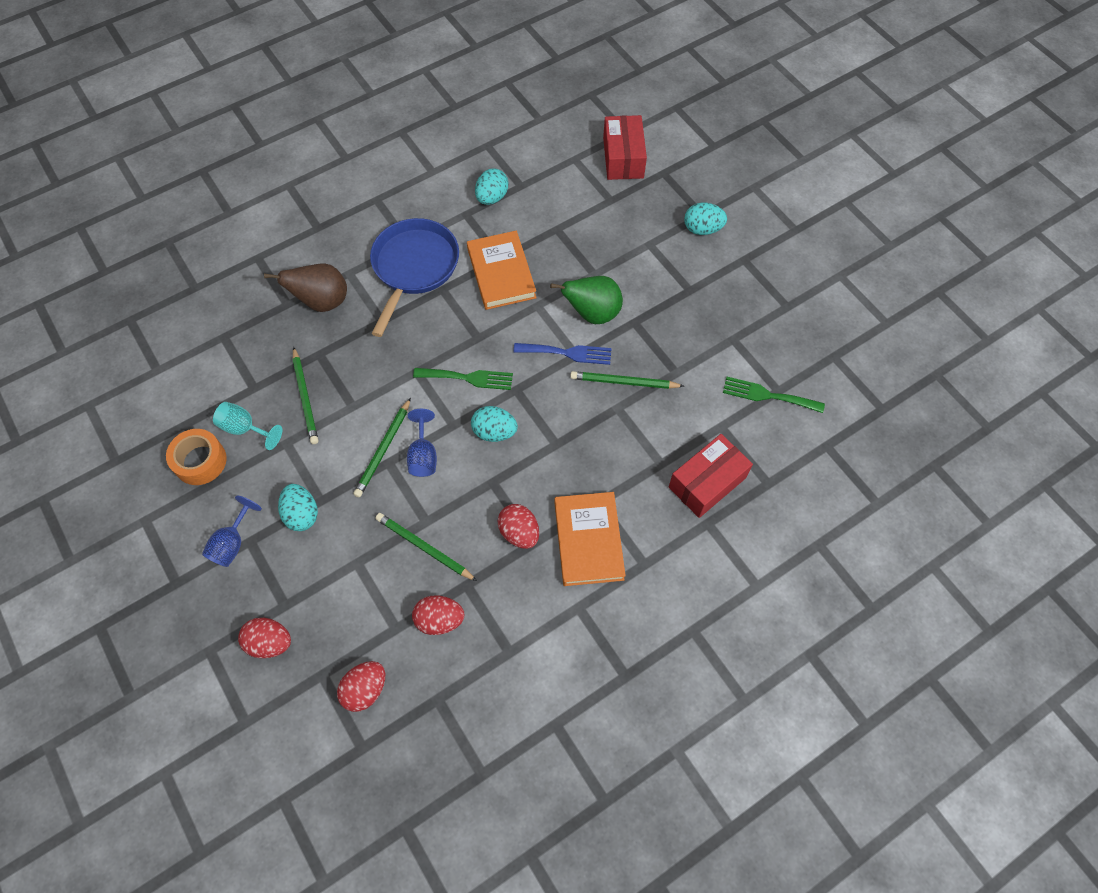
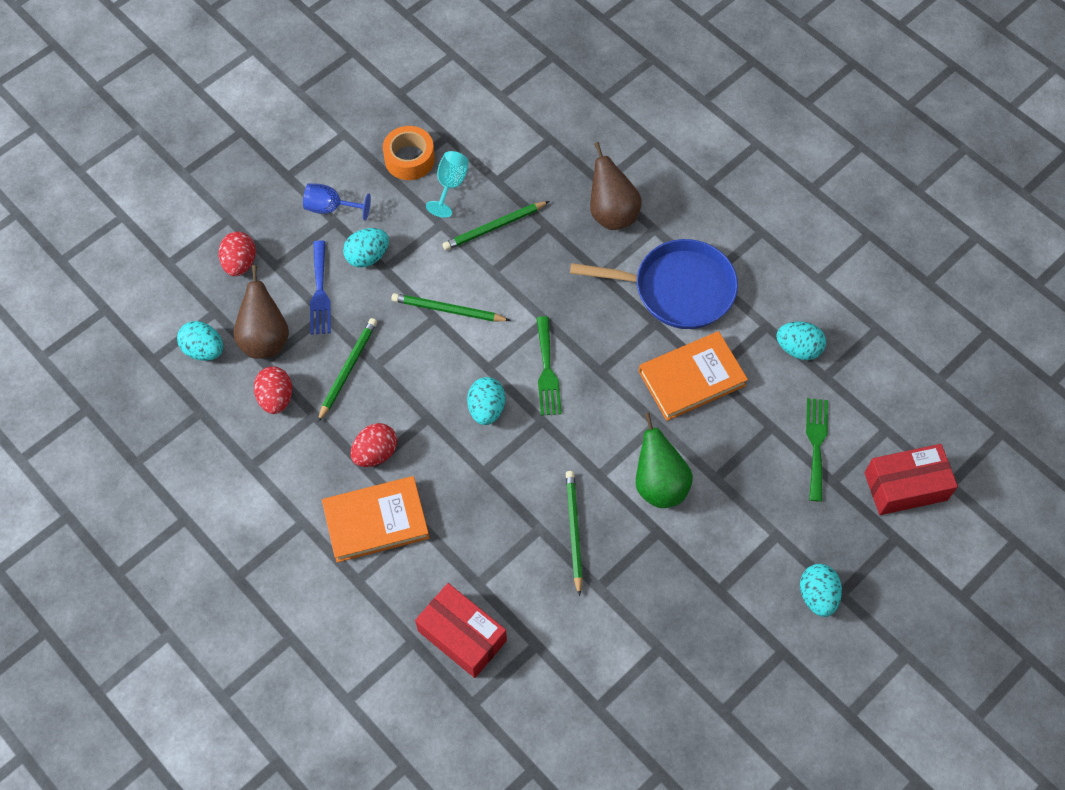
camera: 80 degrees right, 0 degrees up
red egg [337,661,385,712] -> turquoise egg [177,321,223,361]
blue goblet [407,409,437,477] -> none
blue fork [513,343,612,365] -> blue fork moved to [310,240,331,335]
green fork [723,377,825,413] -> green fork moved to [806,398,828,502]
none -> brown pear [233,265,289,359]

